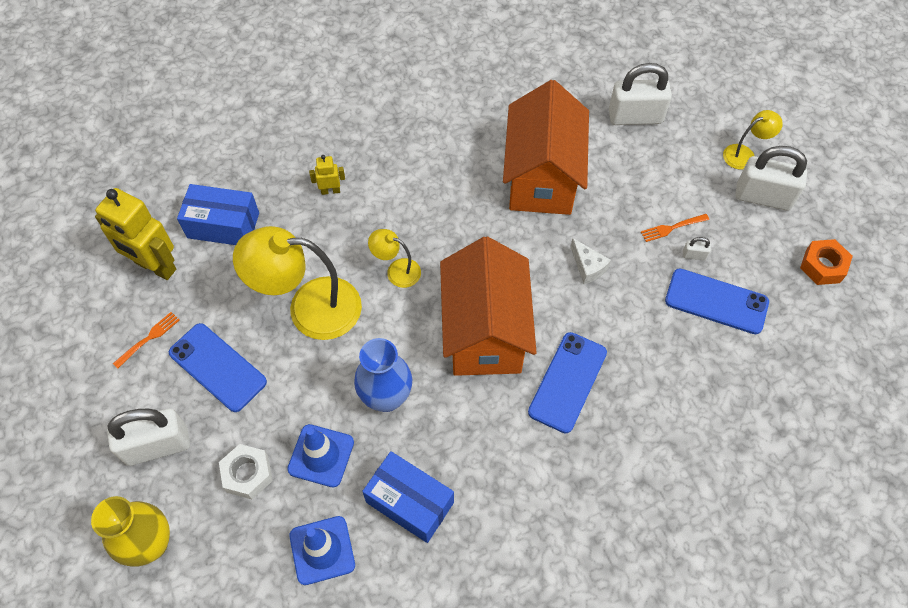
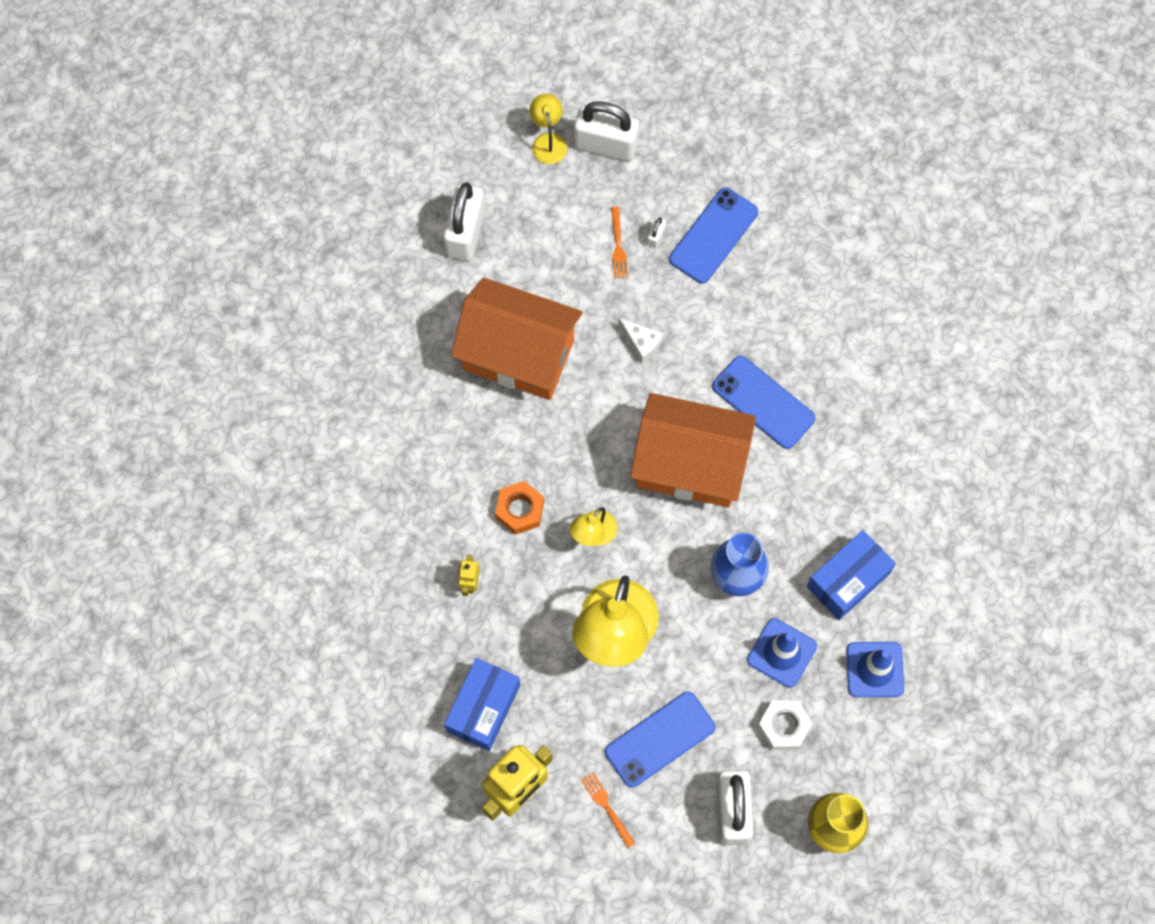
camera: 75 degrees left, 10 degrees up
white cheese [570,238,611,284] -> white cheese turned 60 degrees clockwise [618,318,664,363]
white padlock [735,146,807,210] -> white padlock turned 75 degrees clockwise [574,101,639,161]
orange nut [800,239,853,285] -> orange nut moved to [495,481,544,535]

